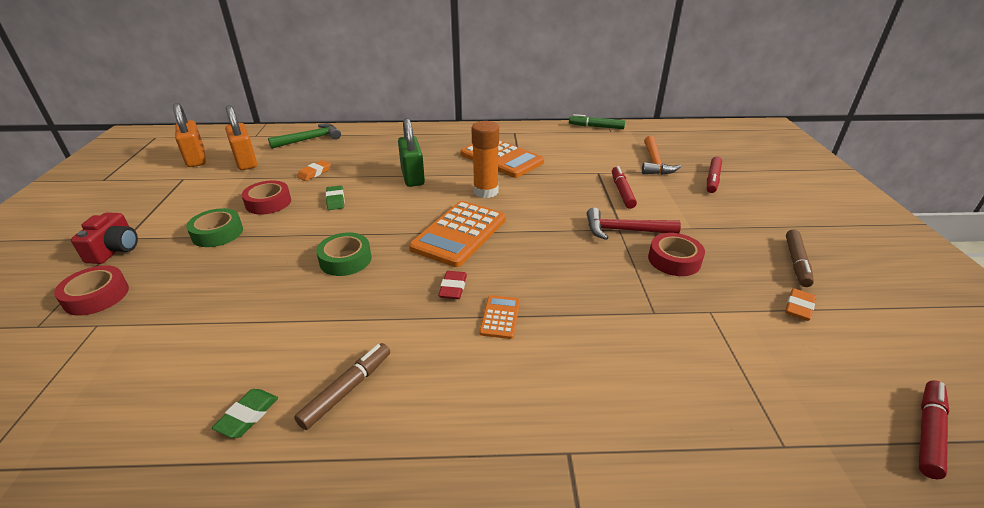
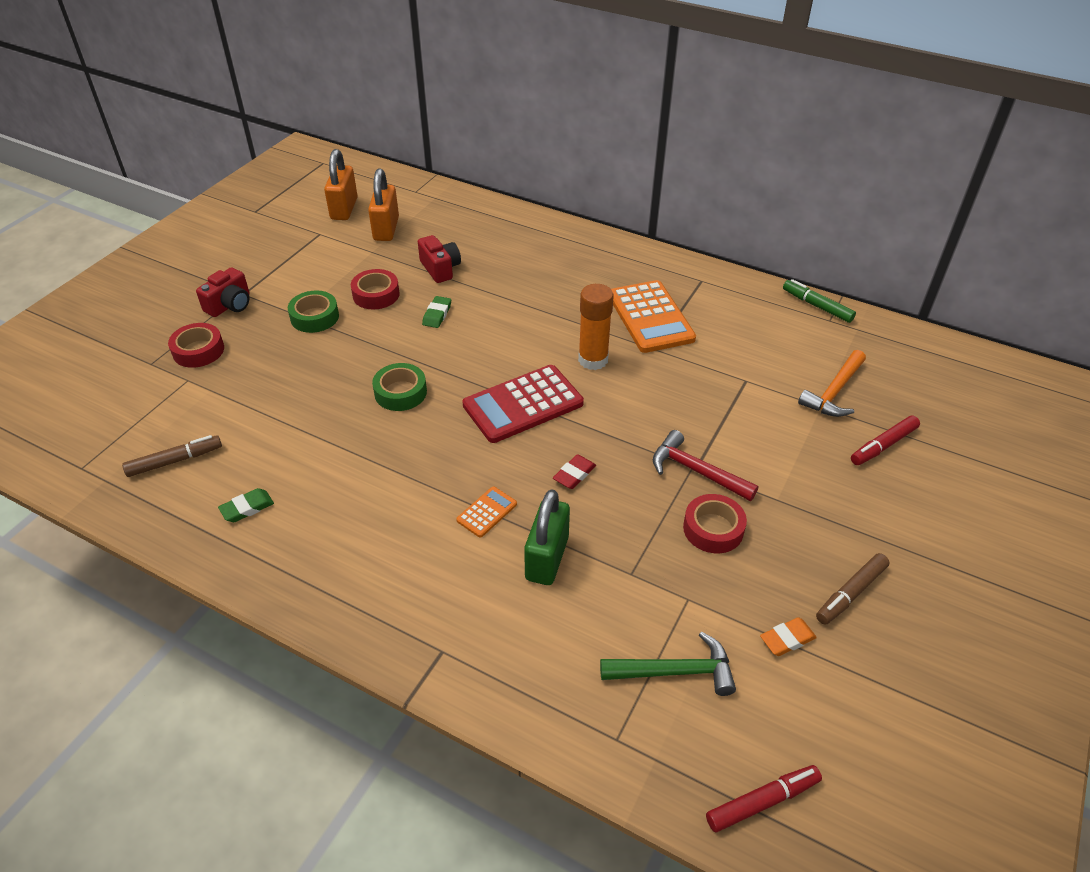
camera: 30 degrees right, 10 degrees up
green hammer [268,123,341,149] -> green hammer moved to [600,632,736,696]
brown marker [294,343,390,430] -> brown marker moved to [122,435,222,477]
orange eraser [297,160,331,181] -> red camera [418,235,461,283]
green padlock [398,118,425,187] -> green padlock moved to [524,489,570,585]
orange calculator [409,201,506,267] -> red calculator [462,365,584,443]
red eraser [438,271,467,299] -> red eraser moved to [553,454,596,489]
red marker [612,166,637,209] -> none

